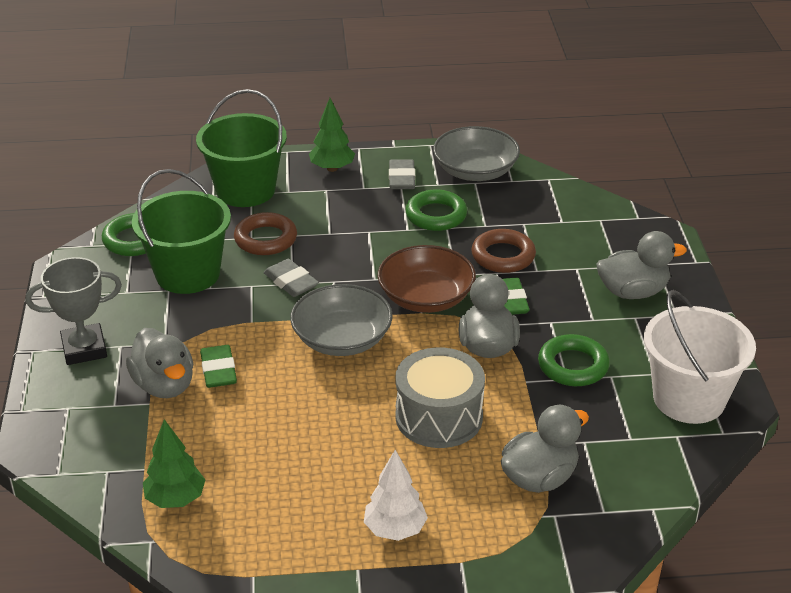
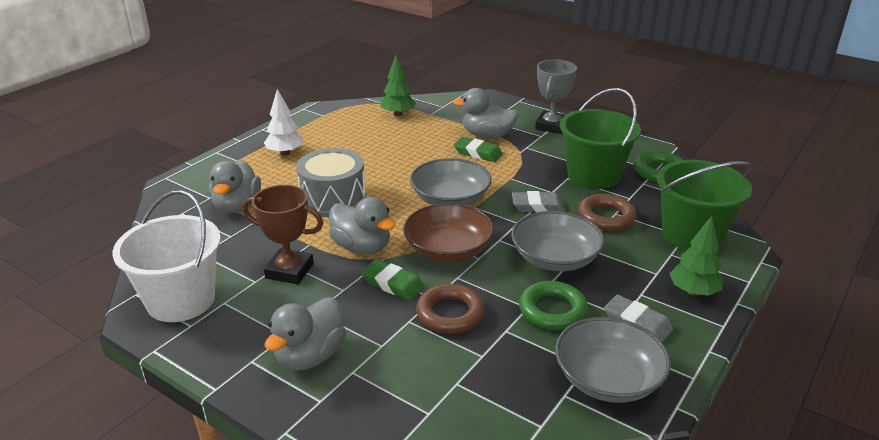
camera: 130 degrees right, 5 degrees down
green ring [538,334,610,386] -> brown trophy [242,185,323,285]
none -> grey bowl [511,211,604,272]

